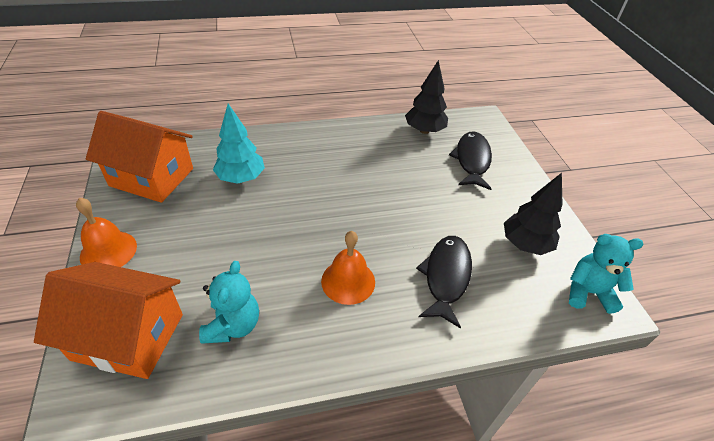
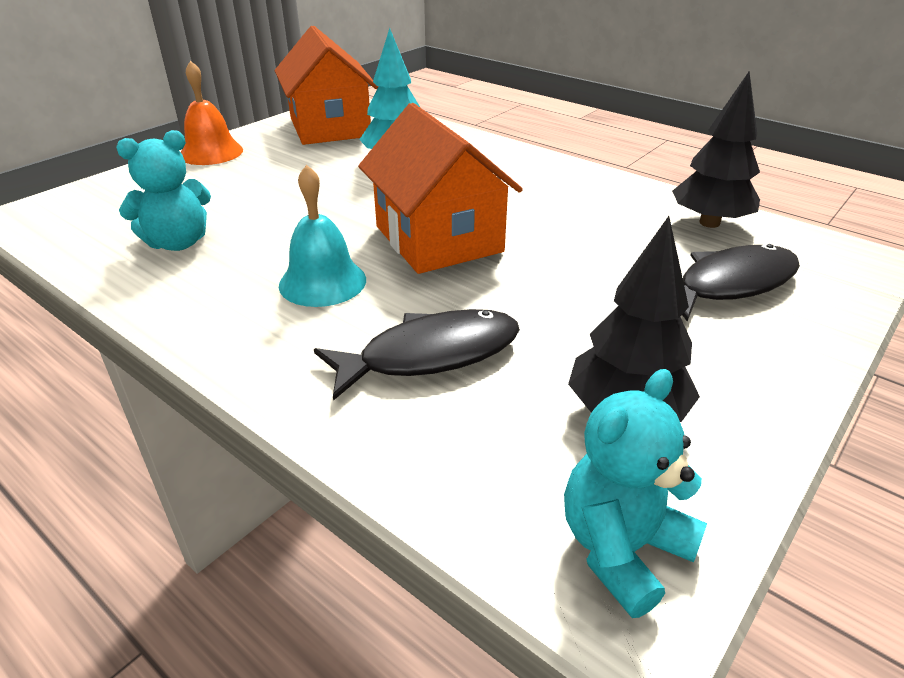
camera: 55 degrees right, 10 degrees down
orange house [34,262,183,379] -> orange house moved to [358,103,523,274]
orange bell [321,231,375,305] -> turquoise bell [279,165,366,307]
turquoise teddy bear [569,234,643,314] -> turquoise teddy bear turned 105 degrees counterclockwise [564,369,707,618]

